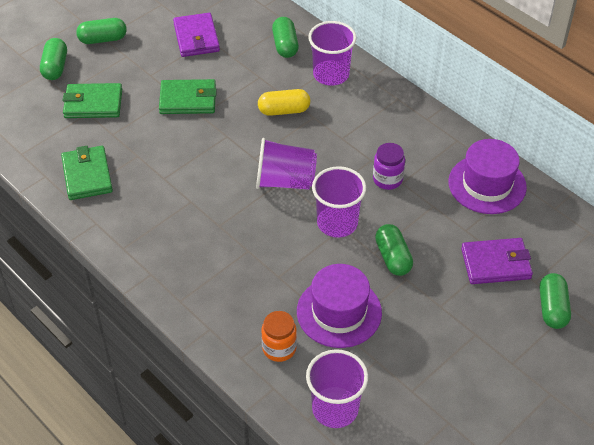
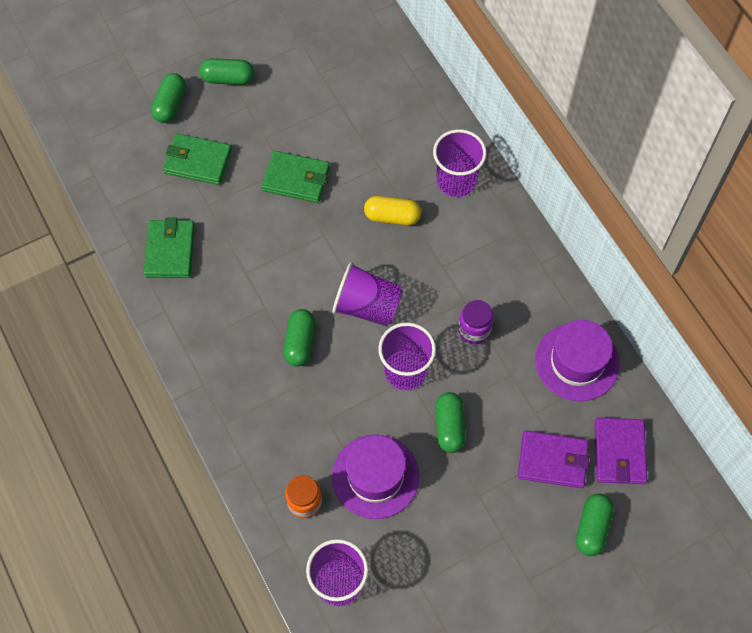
camera: 15 degrees right, 15 degrees up
purple wallet [173,13,220,57] -> purple wallet moved to [595,418,647,484]
green capsule [272,17,299,58] -> green capsule moved to [283,309,315,367]

